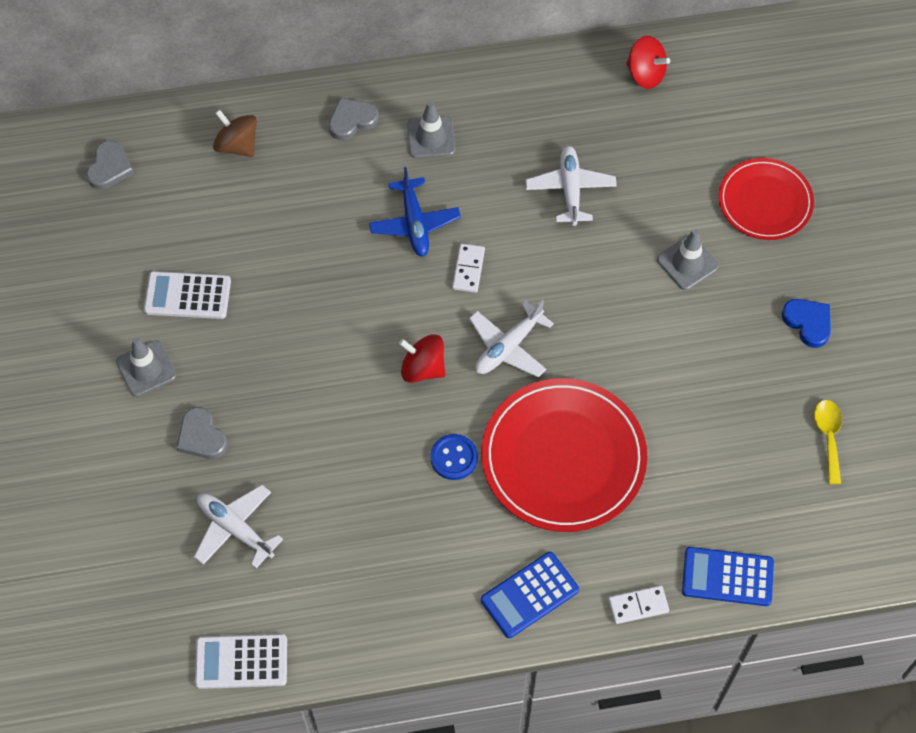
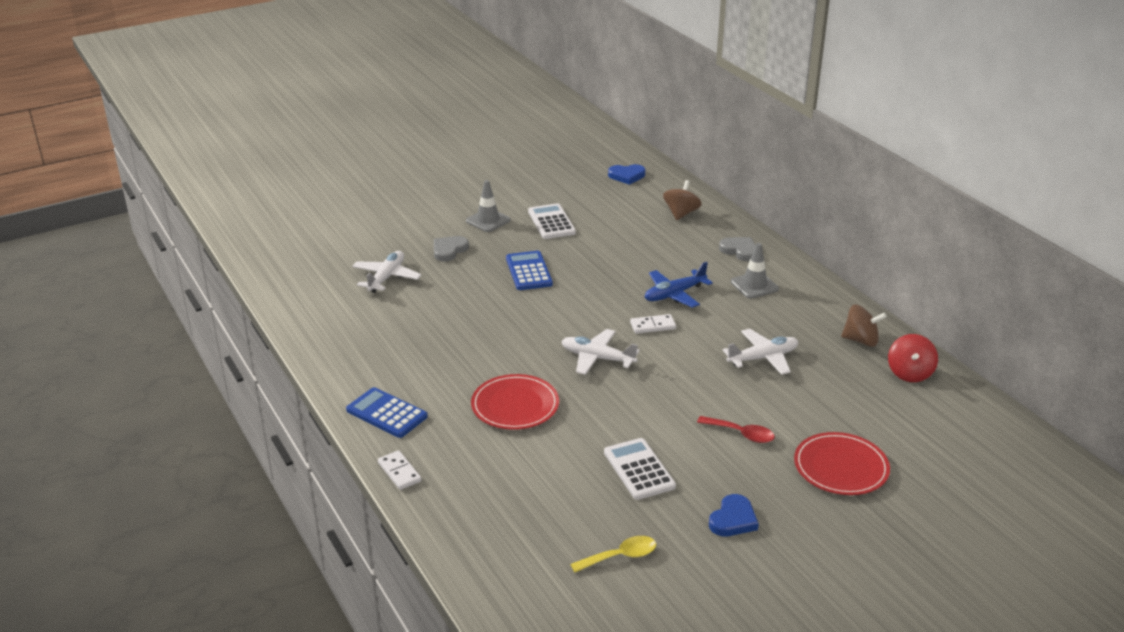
camera: 70 degrees right, 30 degrees down
grey heart [86,141,134,190] -> blue heart [608,164,646,185]
white calculator [195,634,287,689] -> white calculator moved to [604,438,676,500]
red spinning top [399,334,445,383] -> none
blue button [430,434,478,480] -> none
red plate [481,378,648,532] -> red plate [471,374,559,430], size x0.62
grey traffic cone [657,229,719,290] -> red spoon [697,416,775,443]
blue calculator [682,547,774,606] -> blue calculator moved to [506,251,553,290]
none -> brown spinning top [841,304,887,347]

